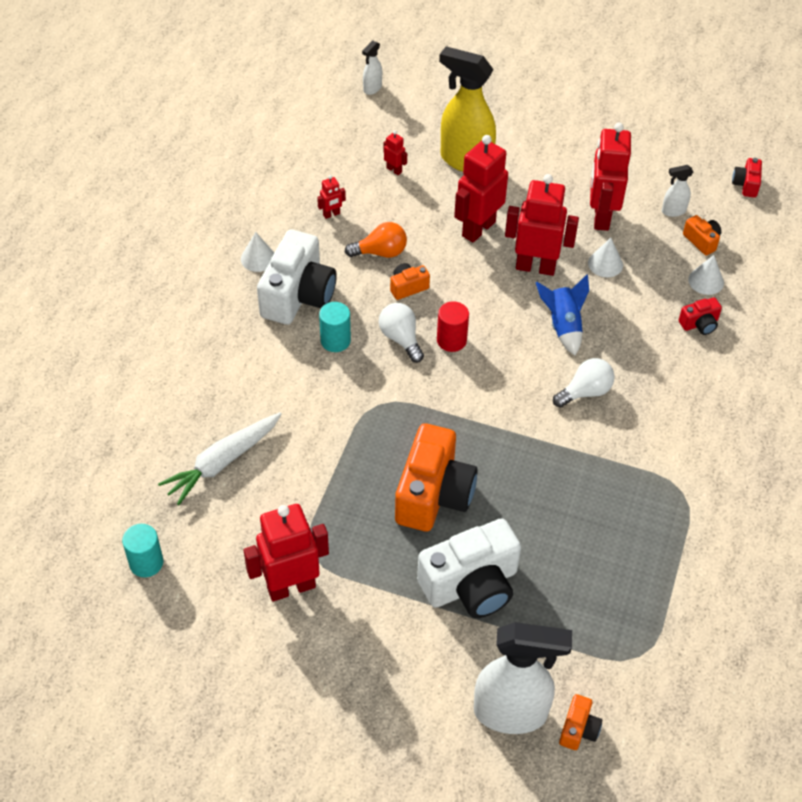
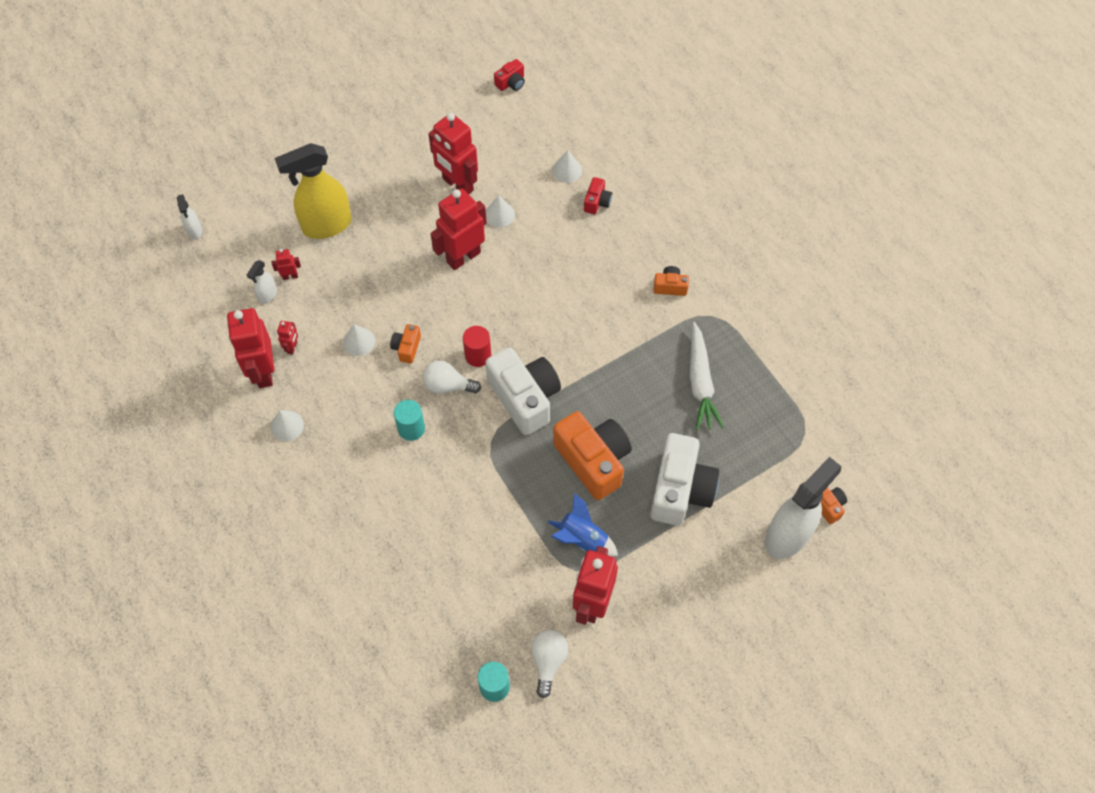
camera: 50 degrees left, 10 degrees up
white carrot [158,412,282,505] -> white carrot moved to [690,322,724,430]
white camera [257,229,337,325] -> white camera moved to [485,347,561,435]
orange light bulb [345,222,407,258] -> white cone [343,324,375,356]
red robot [454,135,508,243] -> red robot moved to [227,308,274,388]
blue rocket [536,274,589,355] -> blue rocket moved to [548,493,618,557]
white light bulb [553,358,615,408] -> white light bulb moved to [531,630,568,698]
white spray bottle [662,165,693,217] -> white spray bottle moved to [247,260,277,304]
orange camera [683,215,721,256] -> orange camera moved to [654,266,689,296]
red camera [732,158,762,198] -> red camera turned 90 degrees counterclockwise [494,59,525,91]

